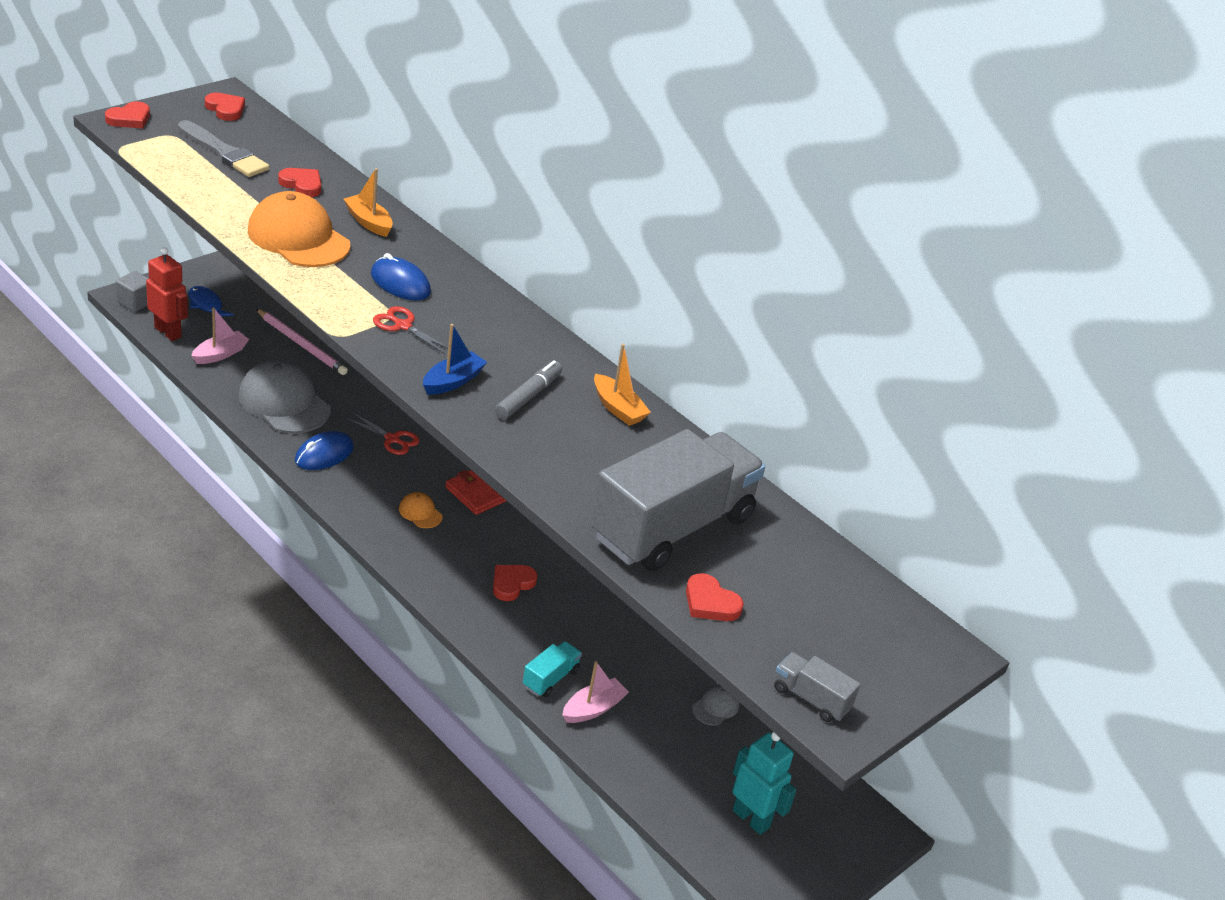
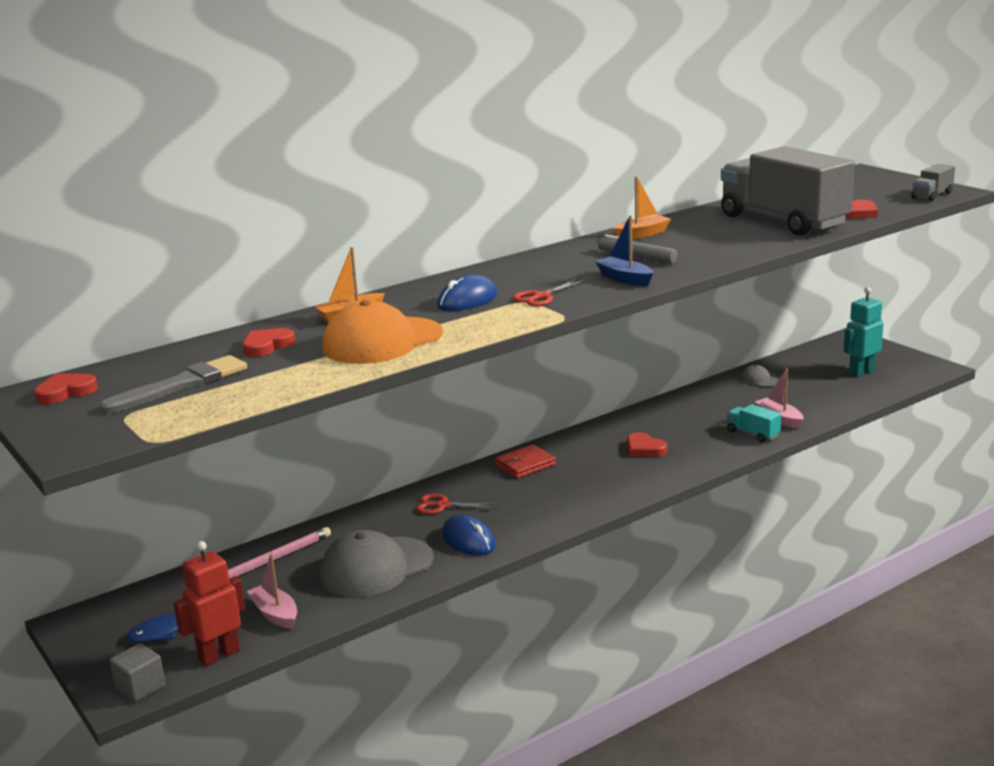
camera: 75 degrees left, 15 degrees down
red heart [105,102,150,128] -> none
red scissors [346,413,419,455] -> red scissors turned 120 degrees counterclockwise [416,493,499,514]
orange cap [399,492,443,528] -> none

